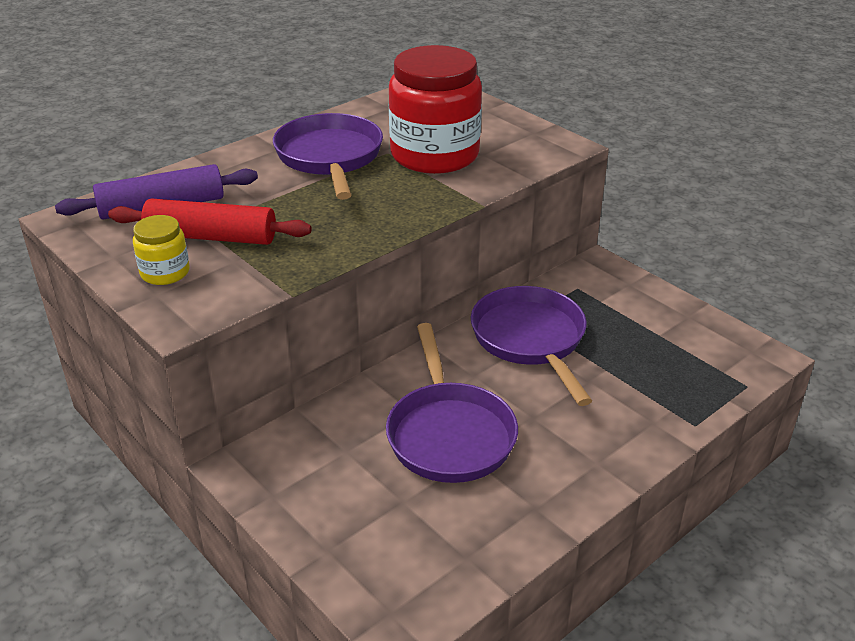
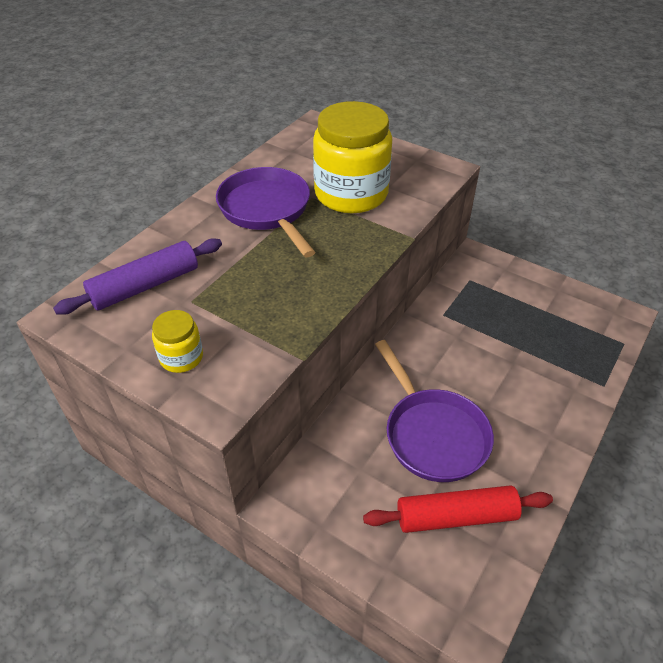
camera: 15 degrees left, 10 degrees up
red rolling pin [108,198,312,245] -> red rolling pin moved to [363,485,553,533]
red jar [389,45,482,174] -> yellow jar [313,101,392,213]
purple pan [471,286,592,406] -> none

